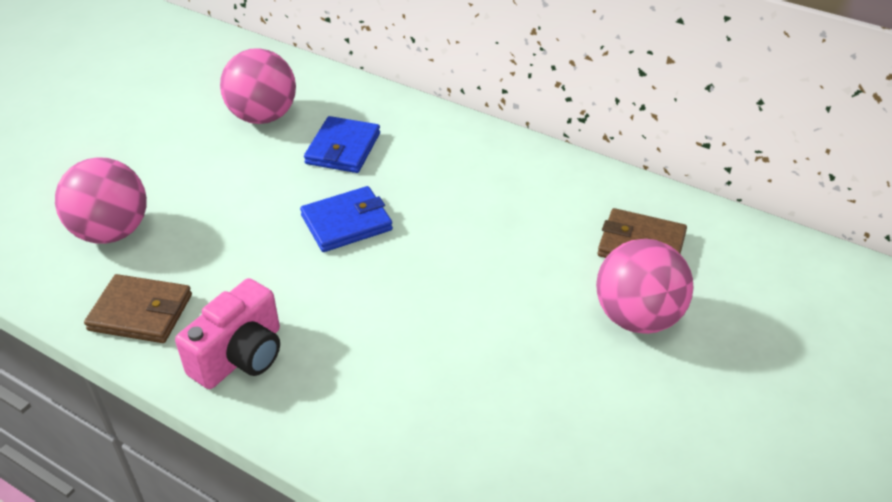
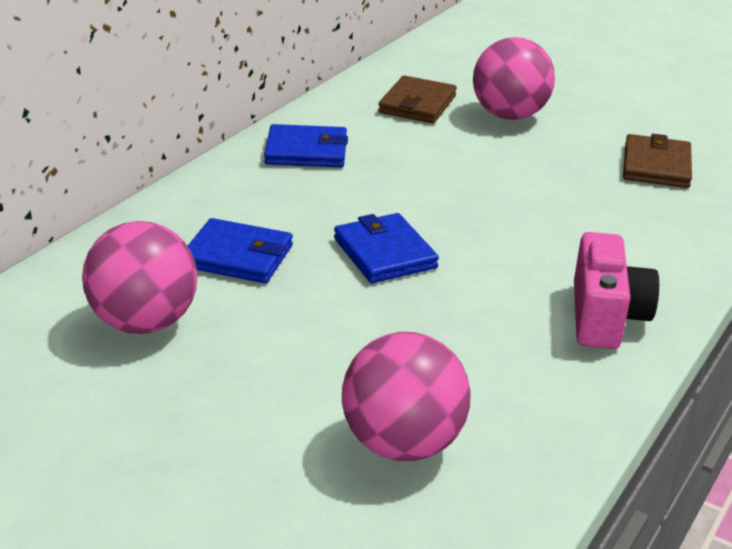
camera: 90 degrees left, 10 degrees down
brown wallet [84,274,192,343] -> brown wallet moved to [623,134,692,188]
pink camera [175,278,280,389] -> pink camera turned 60 degrees clockwise [574,232,659,349]
none -> blue wallet [264,124,348,167]

